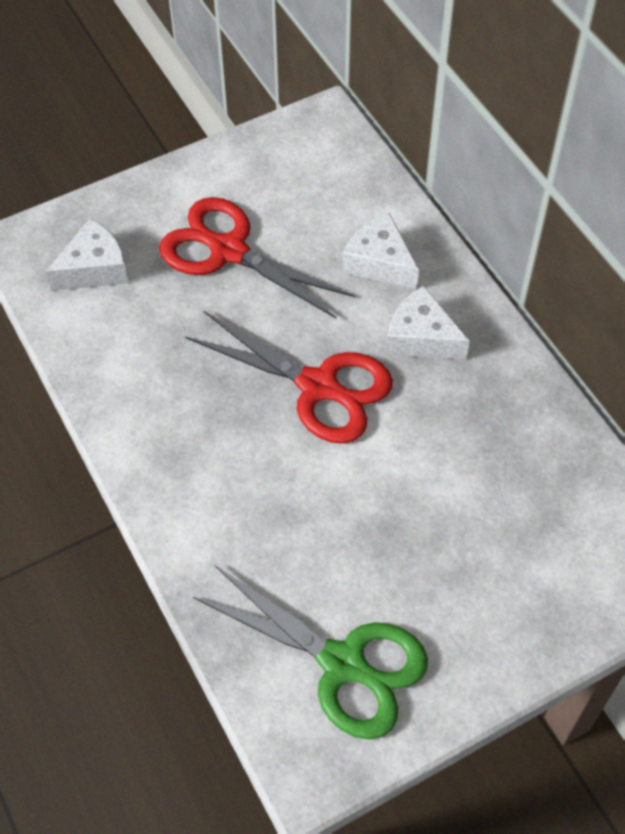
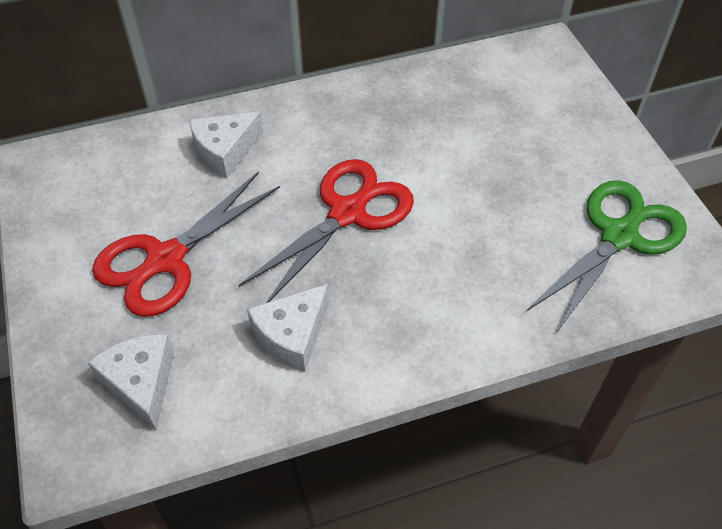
camera: 80 degrees left, 5 degrees down
white cheese [386,286,470,360] -> white cheese moved to [247,284,329,372]

